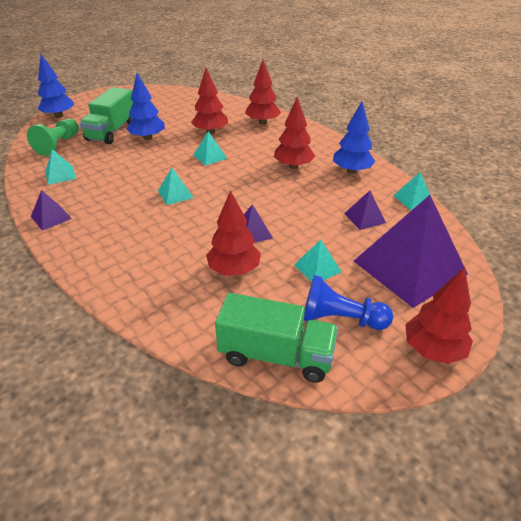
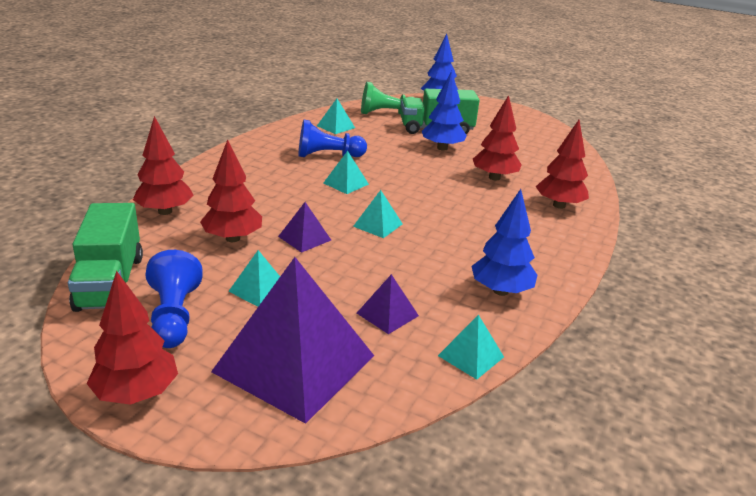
camera: 65 degrees right, 10 degrees down
purple pyramid [31,190,72,231] -> none
turquoise pyramid [193,131,228,166] -> turquoise pyramid moved to [353,190,403,238]
red tree [274,97,315,169] -> red tree moved to [133,116,194,215]
none -> blue pawn [299,120,367,157]

